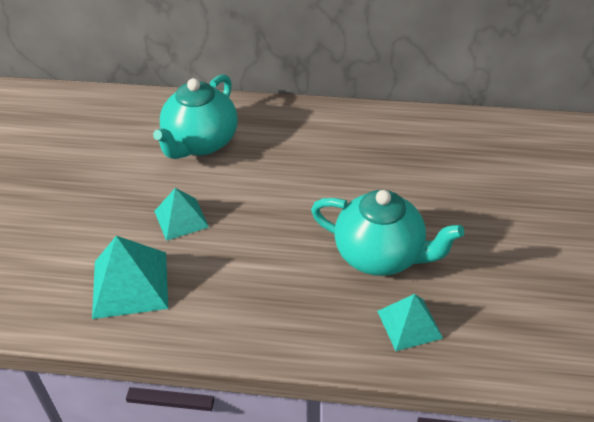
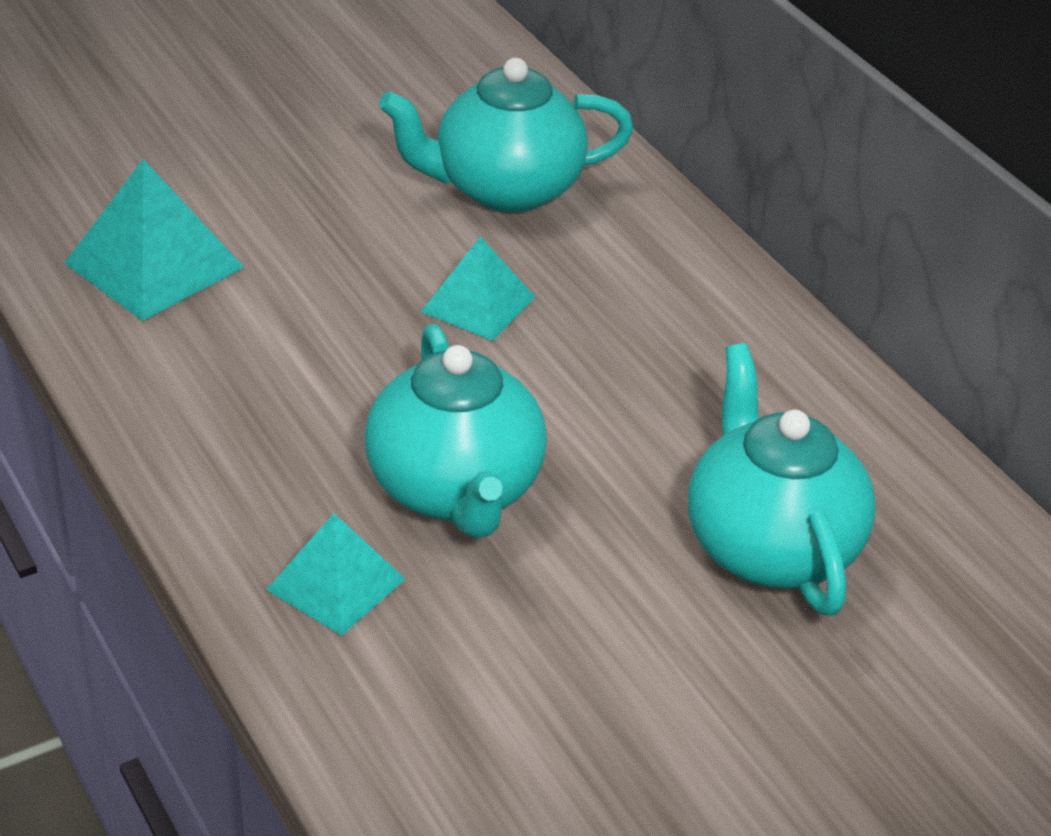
camera: 50 degrees right, 5 degrees down
turquoise pyramid [154,188,209,241] -> turquoise pyramid moved to [421,236,535,341]
none -> turquoise teapot [688,343,876,616]

